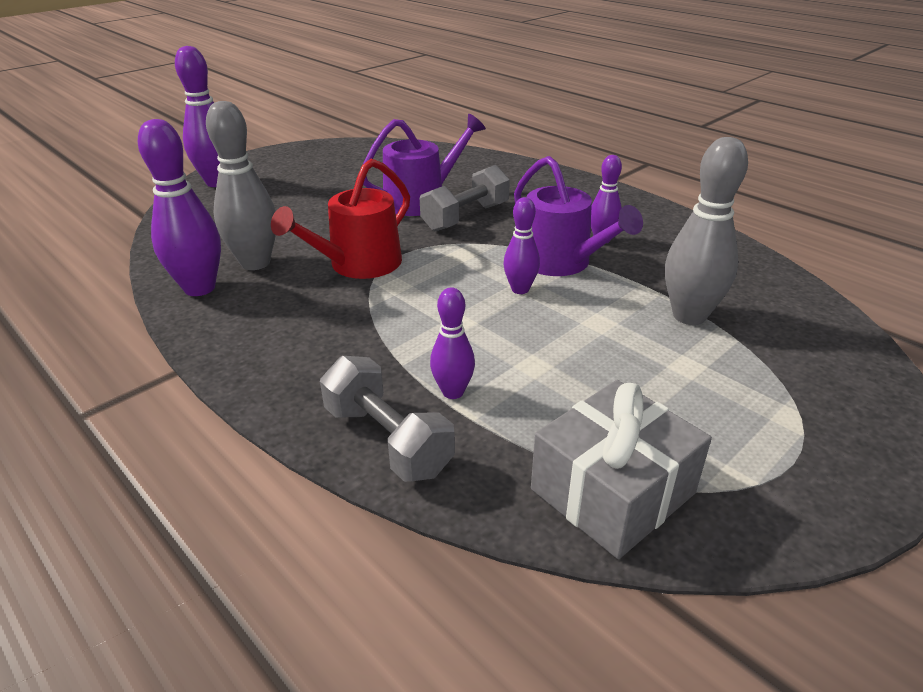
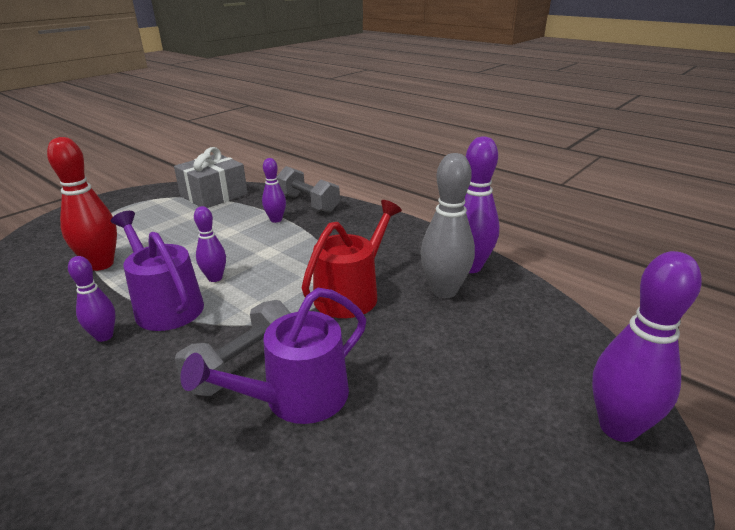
camera: 175 degrees right, 5 degrees down
grey bowling pin [665,137,748,325] -> red bowling pin [47,137,117,271]

